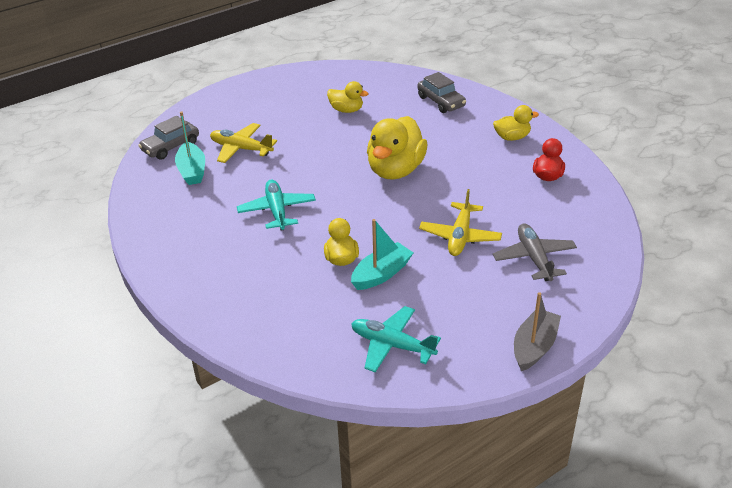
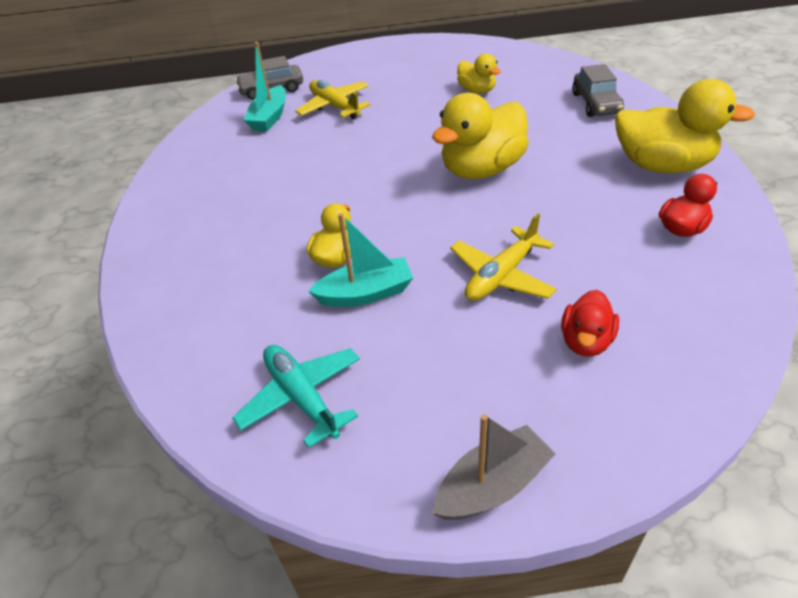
camera: 30 degrees right, 5 degrees up
turquoise plane [237,179,316,231] -> none
yellow duck [493,105,539,141] -> yellow duck [615,79,755,173], size x1.86
grey plane [493,224,577,281] -> red duck [561,290,619,357]

